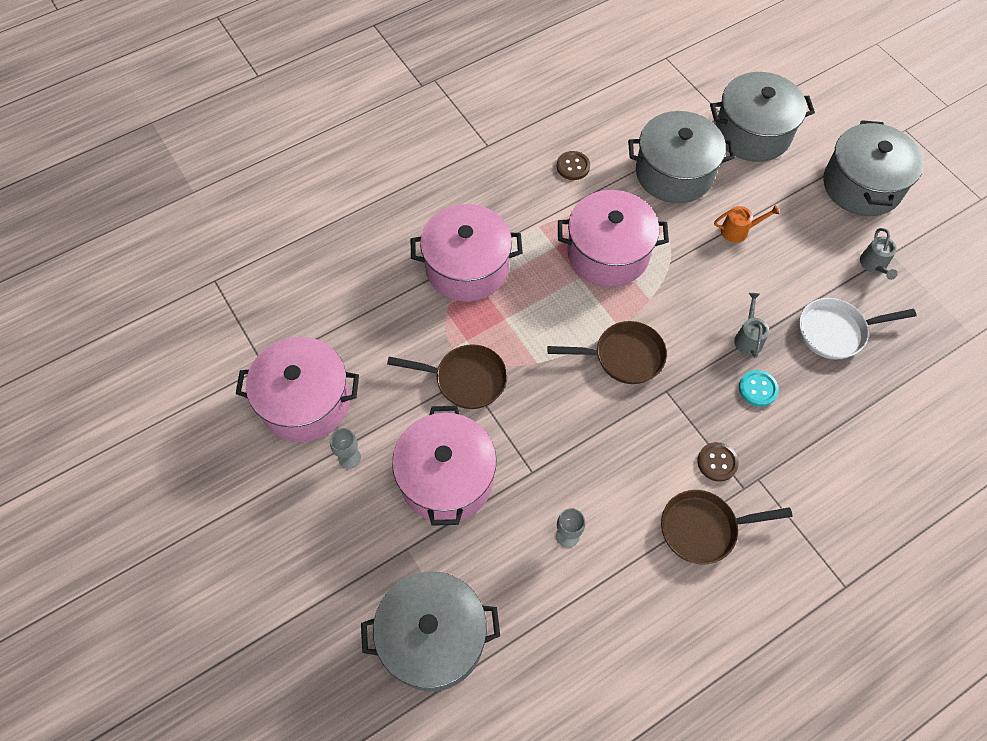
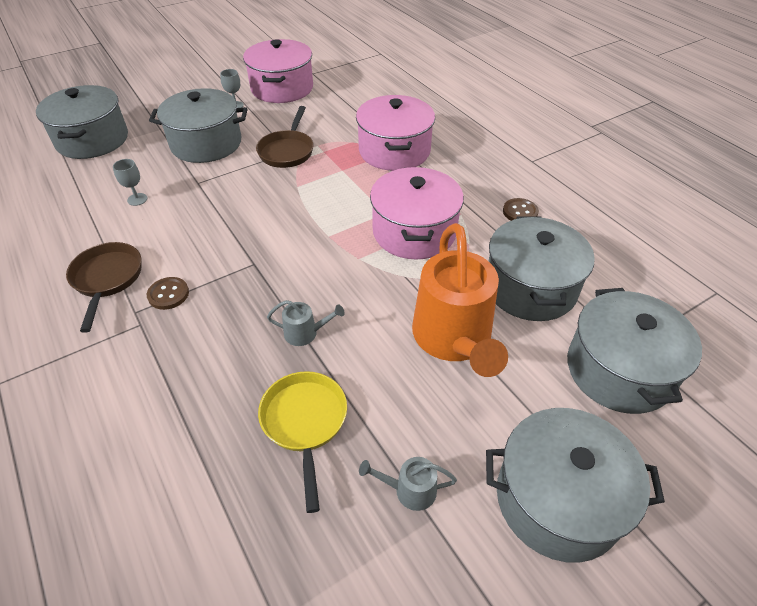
camera: 90 degrees right, 15 degrees down
pink pot [392,406,497,526] -> grey pot [149,88,247,163]
brown pan [547,321,667,384] -> none
orange watering can [714,205,780,243] -> orange watering can [412,223,508,377], size x2.44
turquoise button [739,370,779,407] -> none
white pan [799,298,916,360] -> yellow pan [258,371,347,513]

